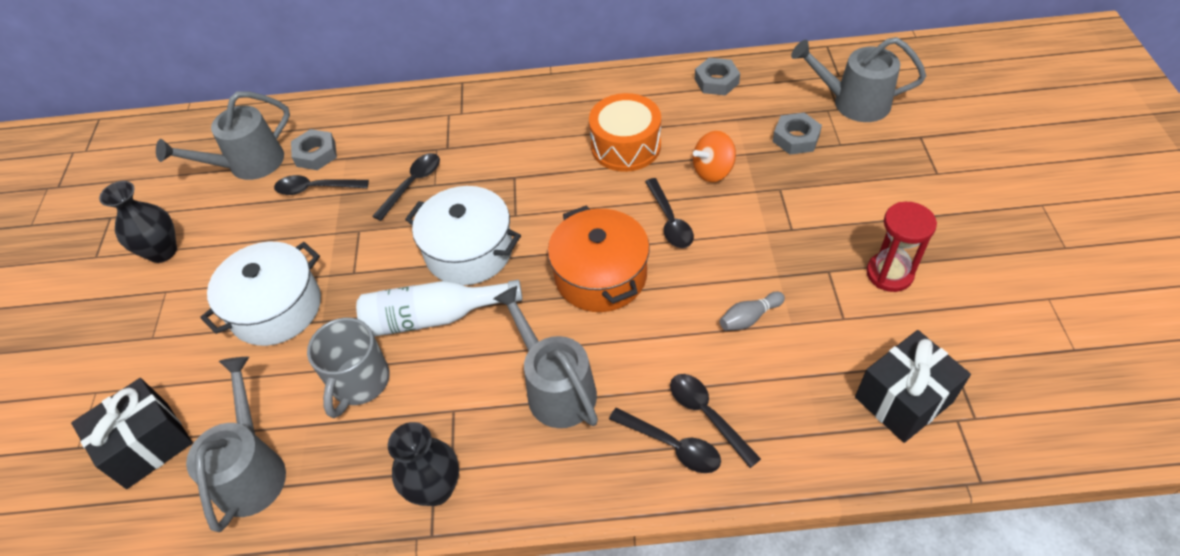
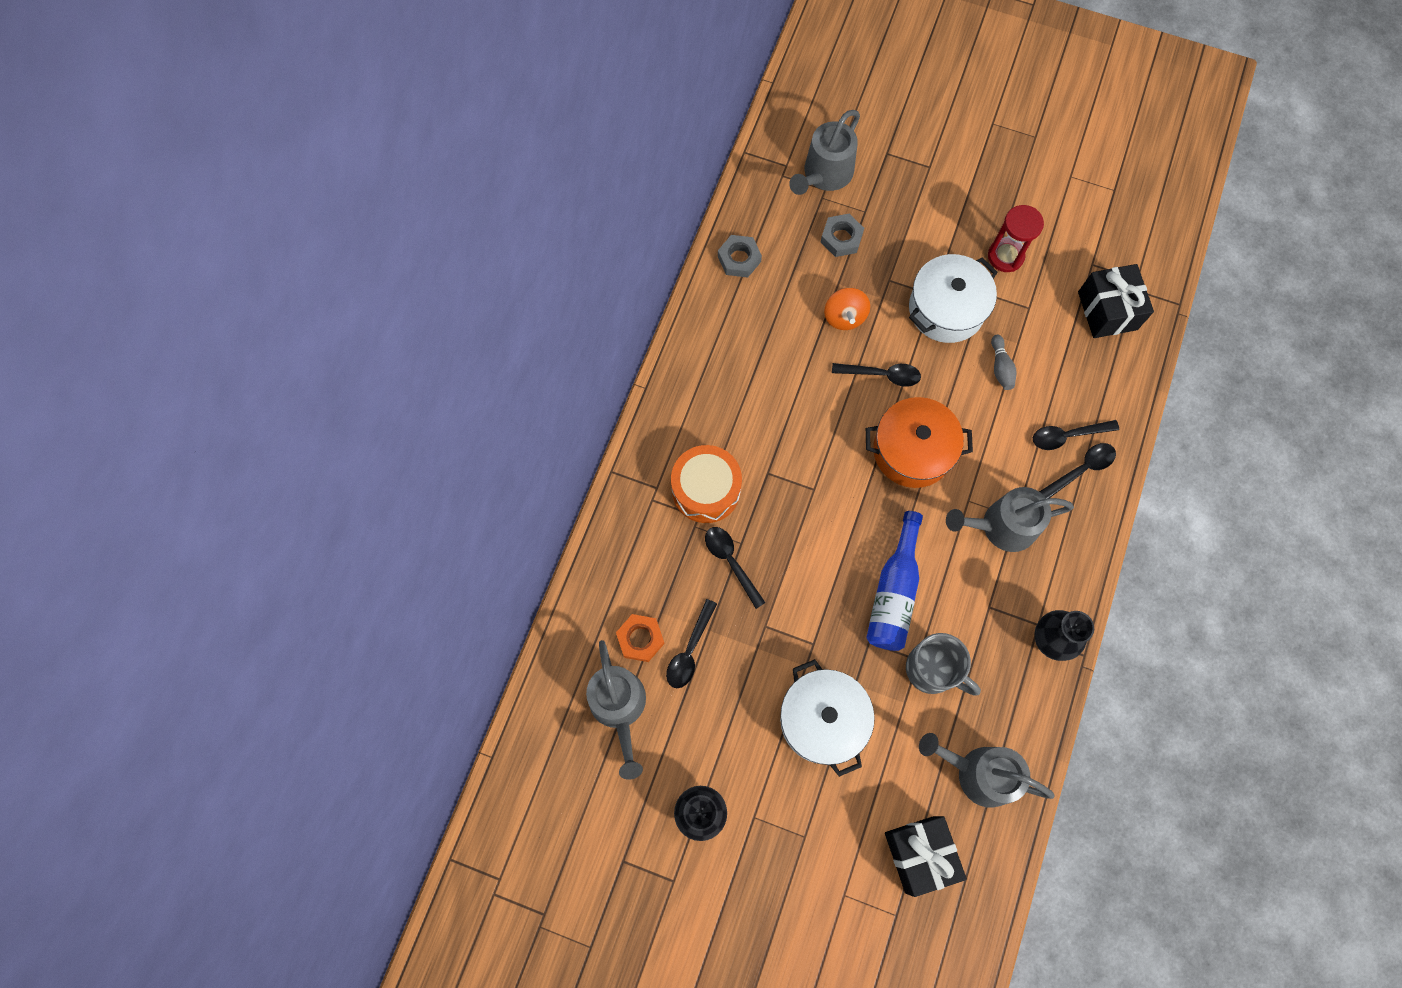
camera: 70 degrees left, 20 degrees up
grey nut [291,129,337,170] -> orange nut [616,614,665,662]
white bottle [356,280,523,336] -> blue bottle [866,511,923,651]
white pot [405,186,521,285] -> white pot moved to [909,254,998,343]
orange drum [589,93,661,172] -> orange drum moved to [671,445,742,523]

